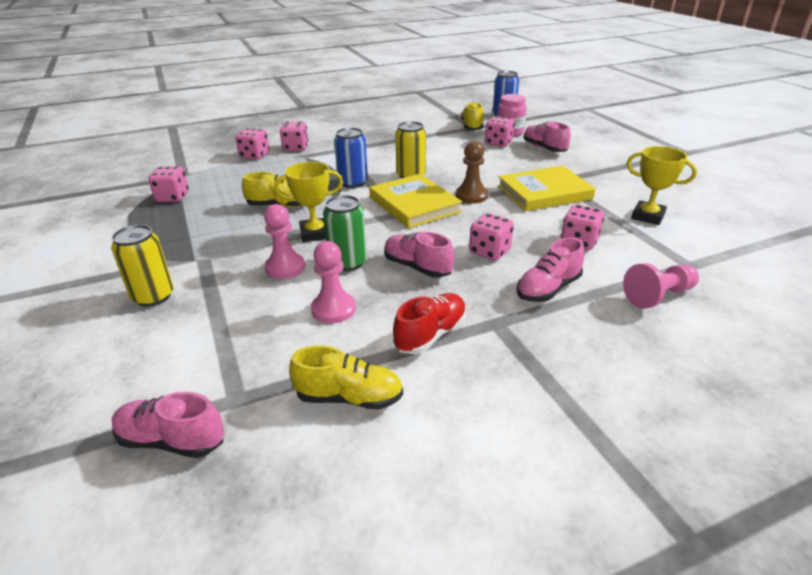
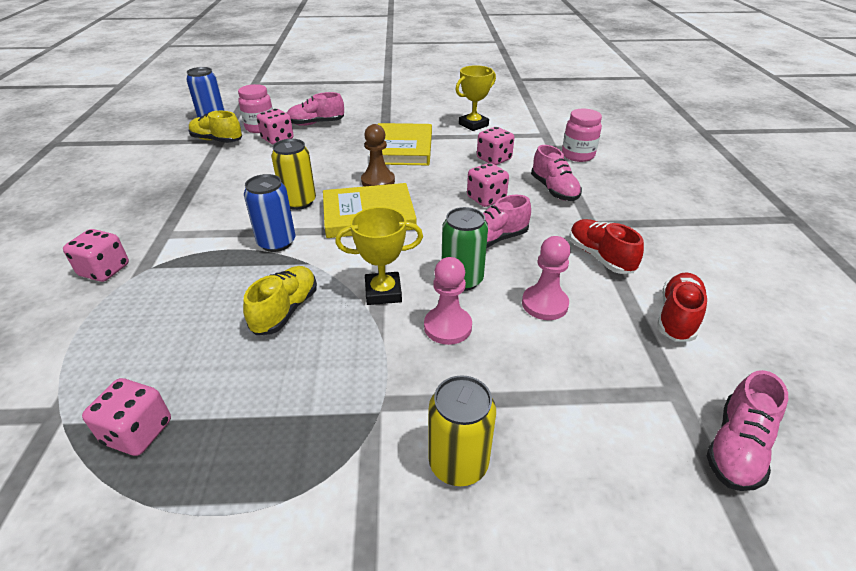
camera: 70 degrees left, 5 degrees up
pink dice [235,128,269,160] -> none
yellow trophy [274,162,343,242] -> yellow trophy turned 75 degrees clockwise [335,207,423,305]
yellow shoe [289,345,403,410] -> red shoe [657,272,707,342]
pink pawn [623,263,699,309] -> pink jar [562,109,602,162]

